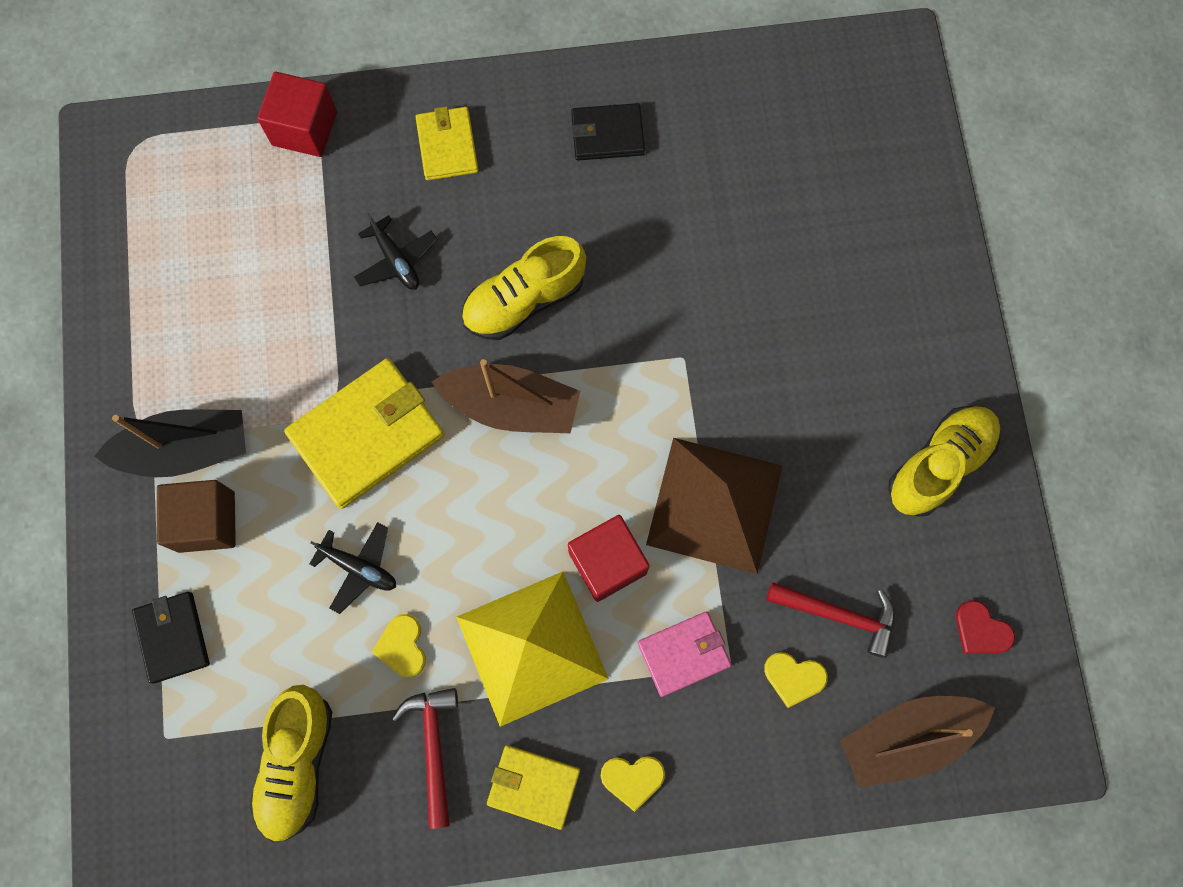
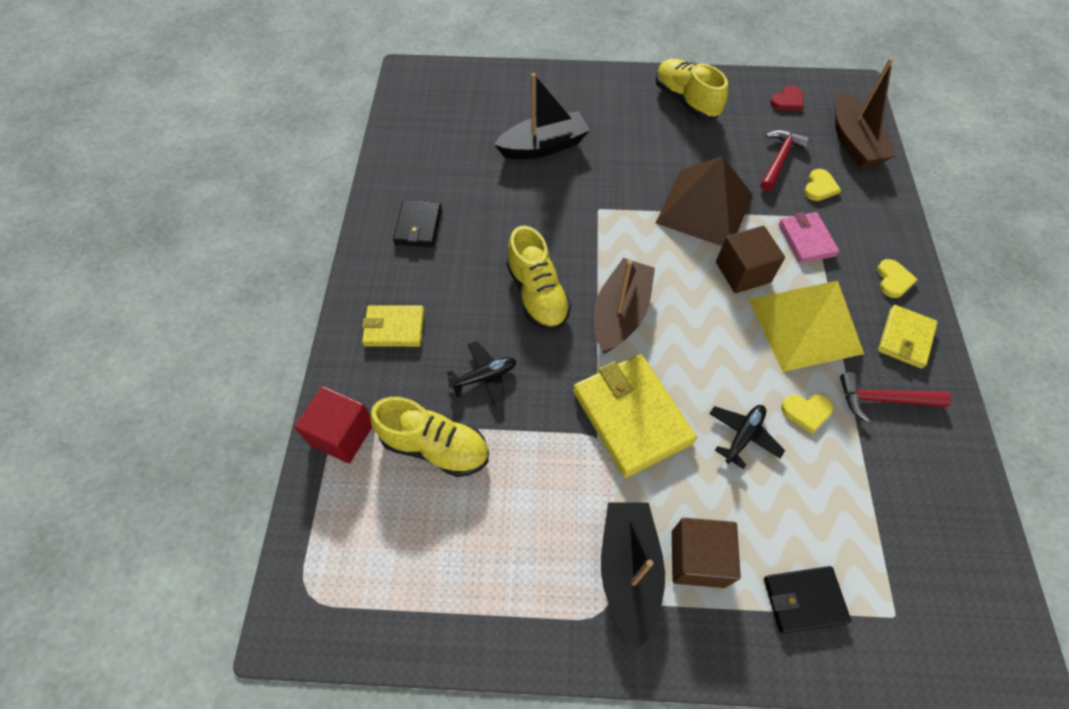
camera: 80 degrees left, 15 degrees down
yellow shoe [249,685,332,842] -> yellow shoe moved to [370,397,489,477]
red cube [568,515,650,602] -> brown cube [716,226,785,293]
none -> black boat [494,73,590,159]

